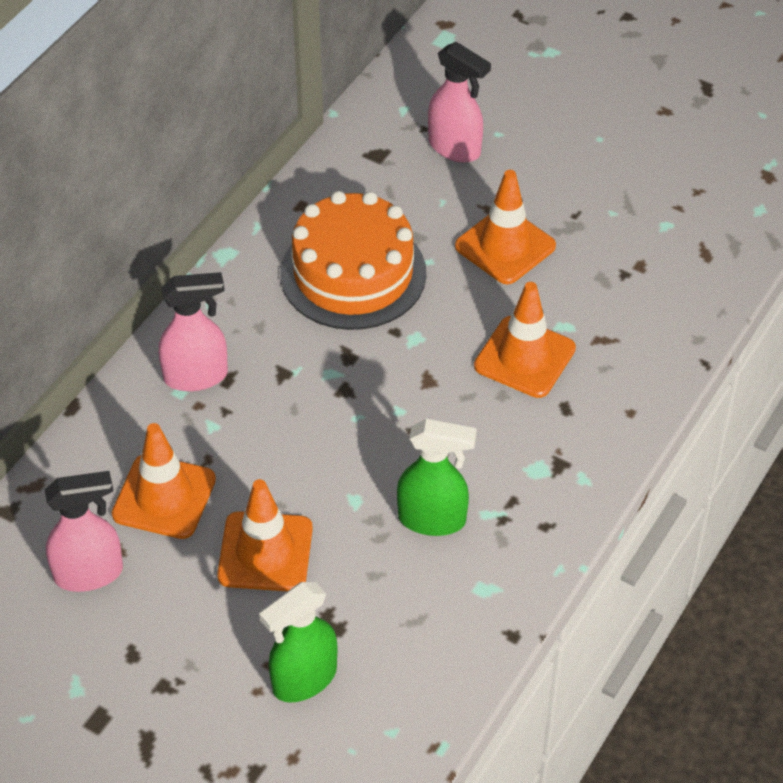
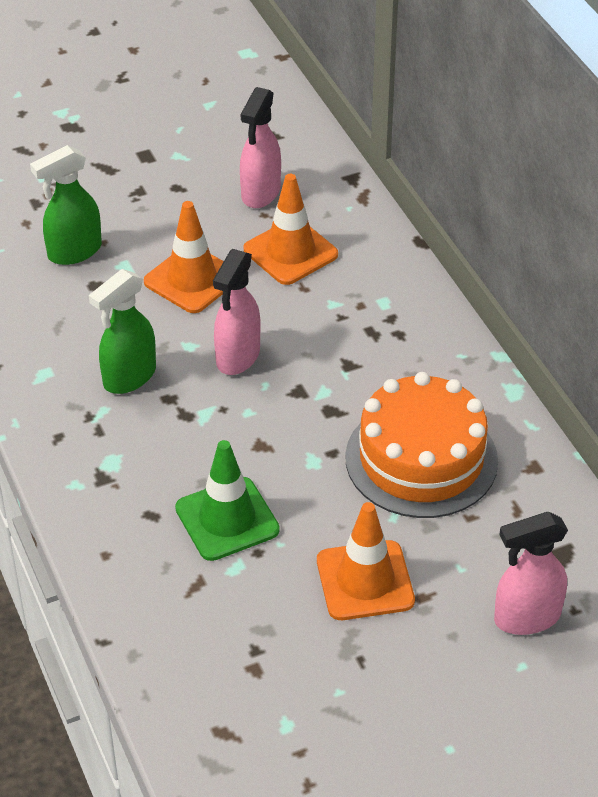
camera: 125 degrees right, 5 degrees down
pink spray bottle [159,272,228,391] -> pink spray bottle moved to [213,249,261,375]
green spray bottle [259,582,337,703] -> green spray bottle turned 120 degrees counterclockwise [30,145,102,265]
orange traffic cone [474,282,576,398] -> green traffic cone [175,440,280,561]

